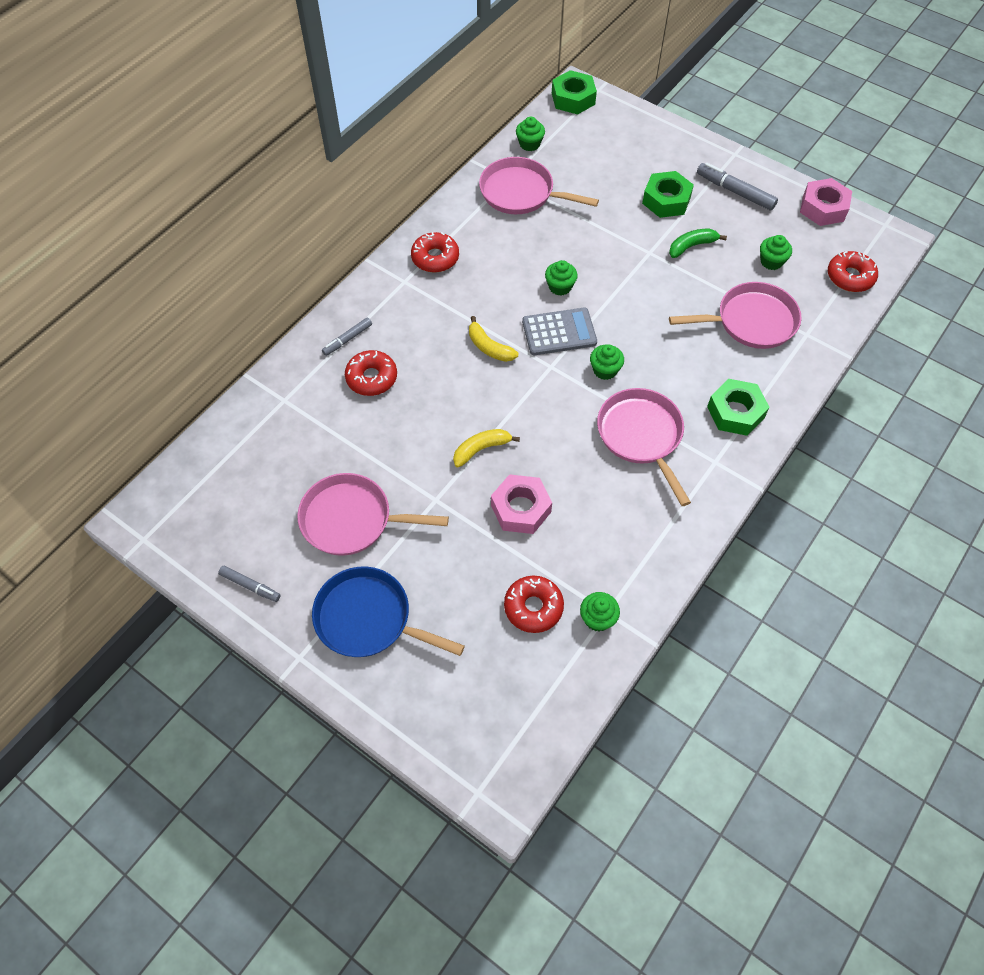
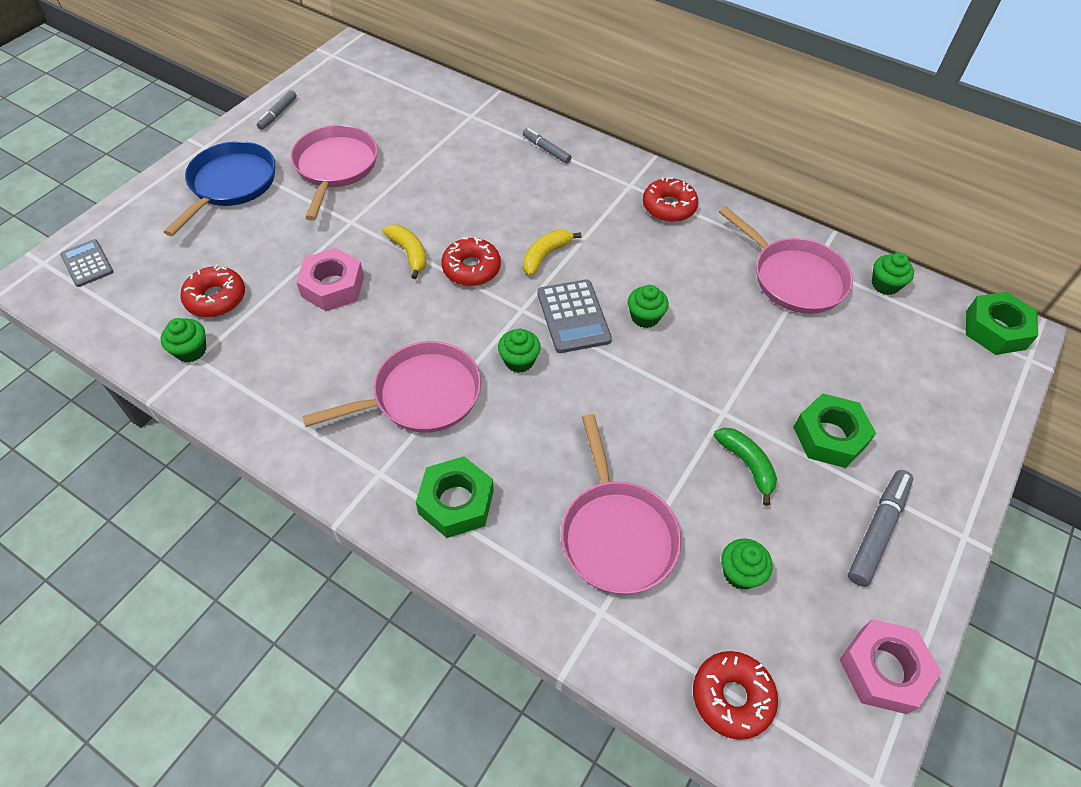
camera: 85 degrees right, 5 degrees down
red donut [345,350,397,396] -> red donut moved to [441,237,501,286]
pink pan [479,157,599,214] -> pink pan turned 120 degrees clockwise [719,206,853,314]
none -> grey calculator [60,239,114,287]

